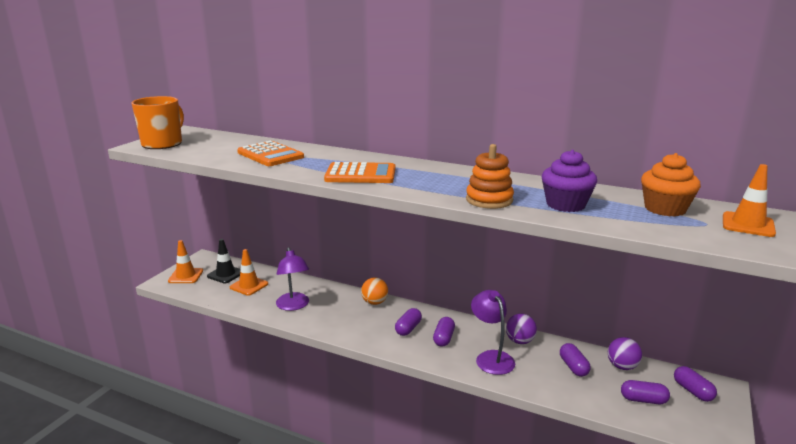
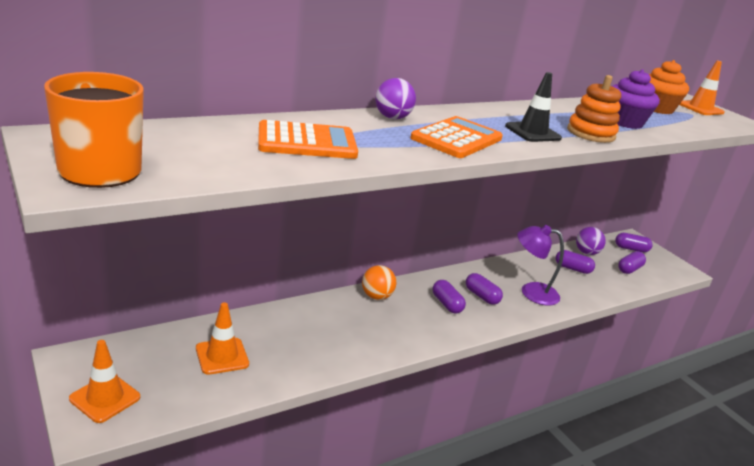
camera: 60 degrees left, 5 degrees up
black traffic cone [207,239,240,283] -> black traffic cone moved to [505,72,562,142]
purple lamp [276,247,309,311] -> none
purple ball [506,314,537,344] -> purple ball moved to [375,78,416,119]

